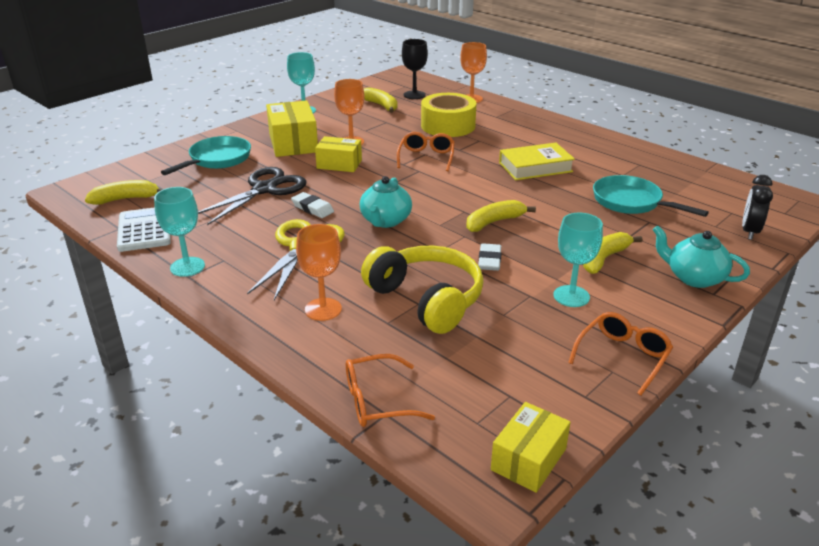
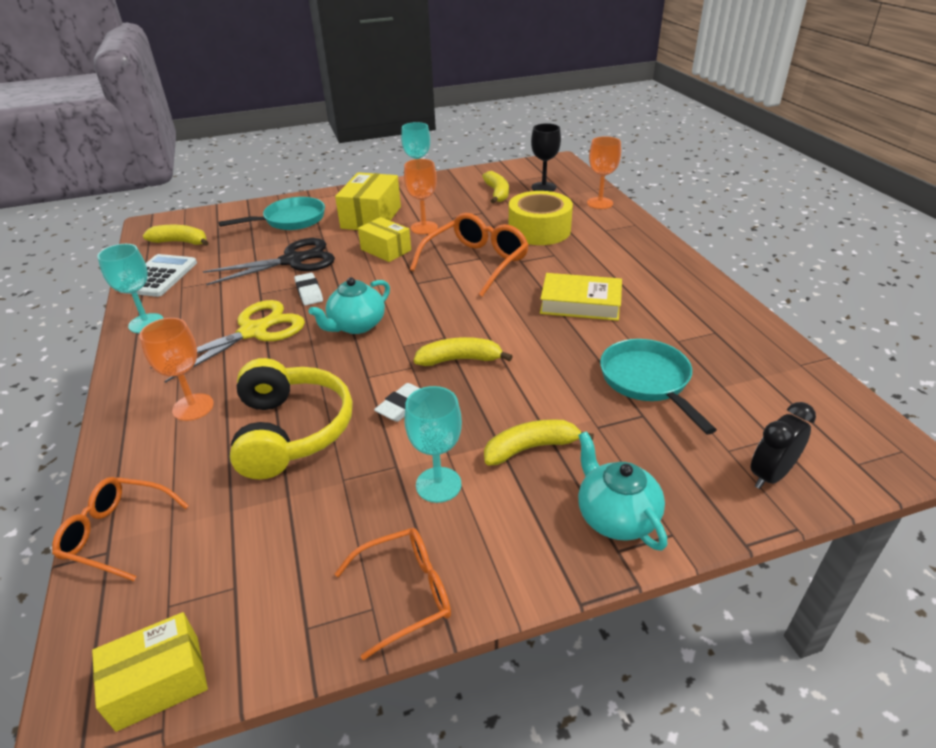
camera: 30 degrees right, 5 degrees up
orange glasses [397,132,455,171] -> orange glasses [410,213,529,297], size x1.55

